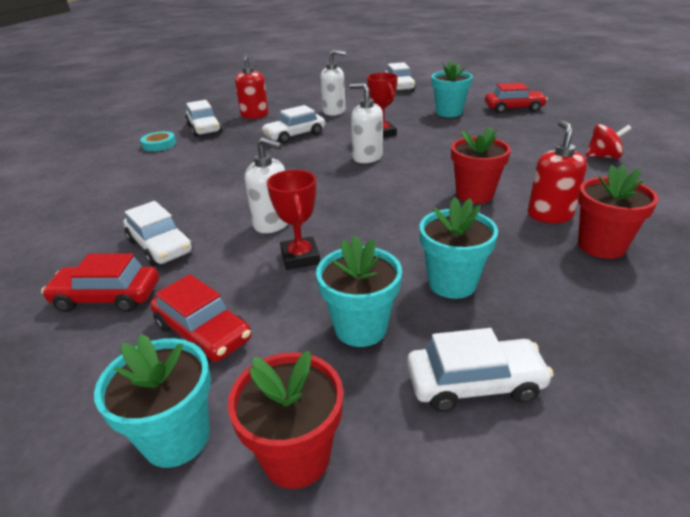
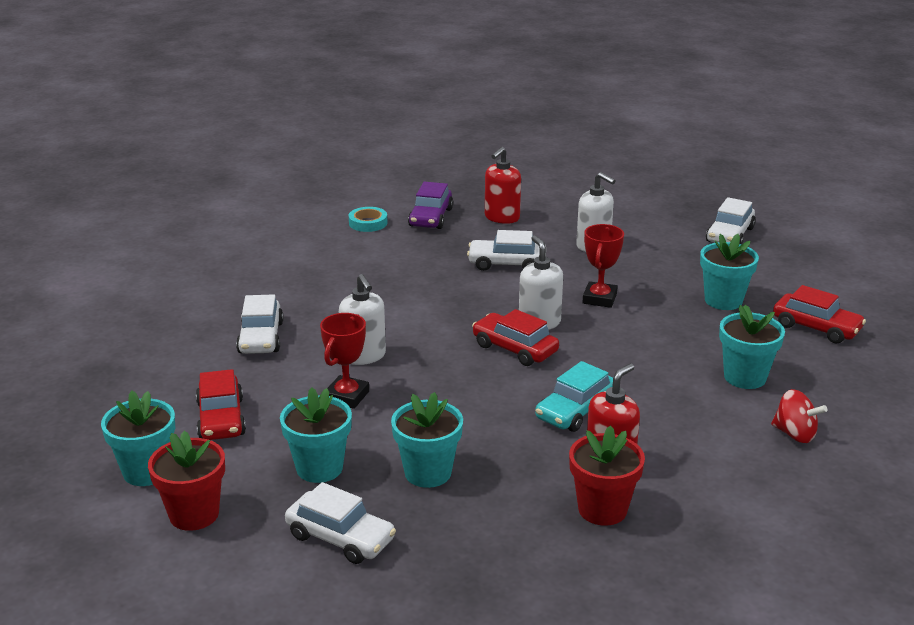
camera: 35 degrees right, 5 degrees down
red car [41,253,159,312] -> red car moved to [472,309,559,366]
white car [185,100,222,137] -> purple car [408,182,453,229]
red flower pot [451,127,511,204] -> turquoise car [535,361,613,432]
none -> turquoise flower pot [719,305,785,389]

